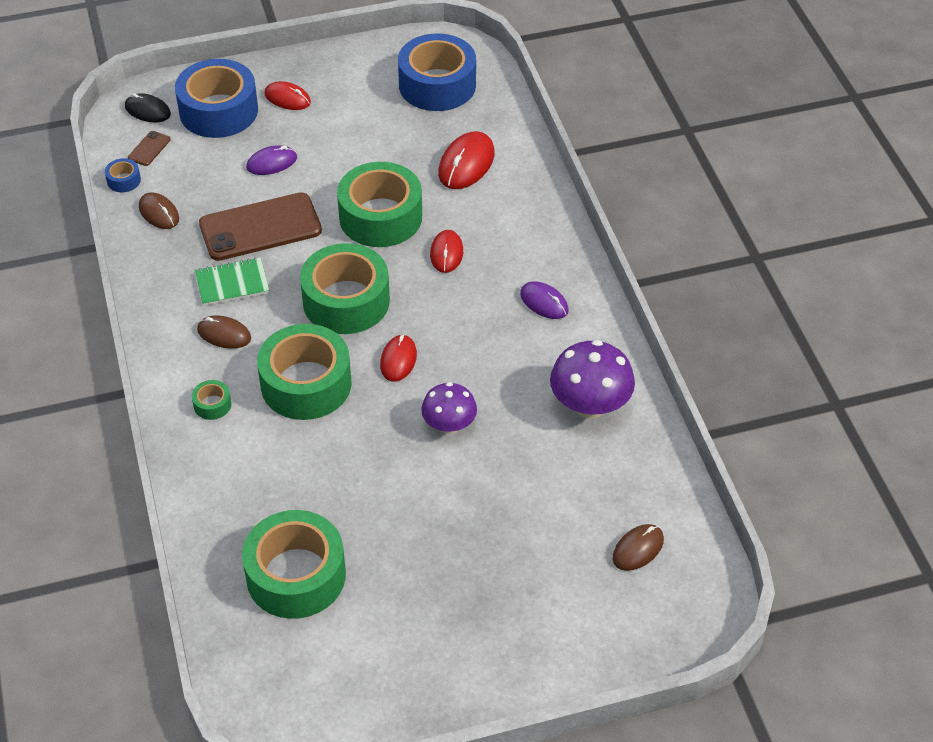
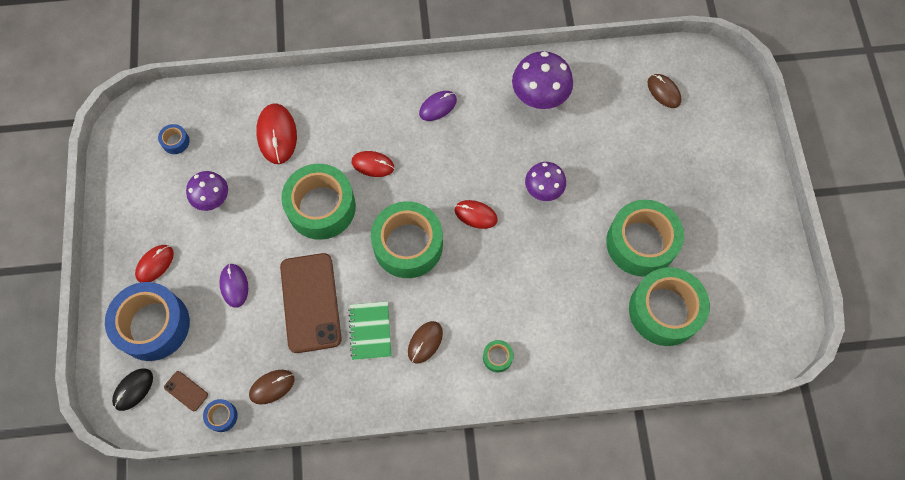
camera: 80 degrees left, 20 degrees up
green tape [257,324,352,420] -> green tape moved to [606,200,684,277]
blue tape [398,33,476,111] -> blue tape [158,124,190,154], size x0.41
red mouse [438,131,495,189] -> red mouse turned 45 degrees clockwise [256,103,297,164]
none -> purple mushroom [186,171,228,211]

